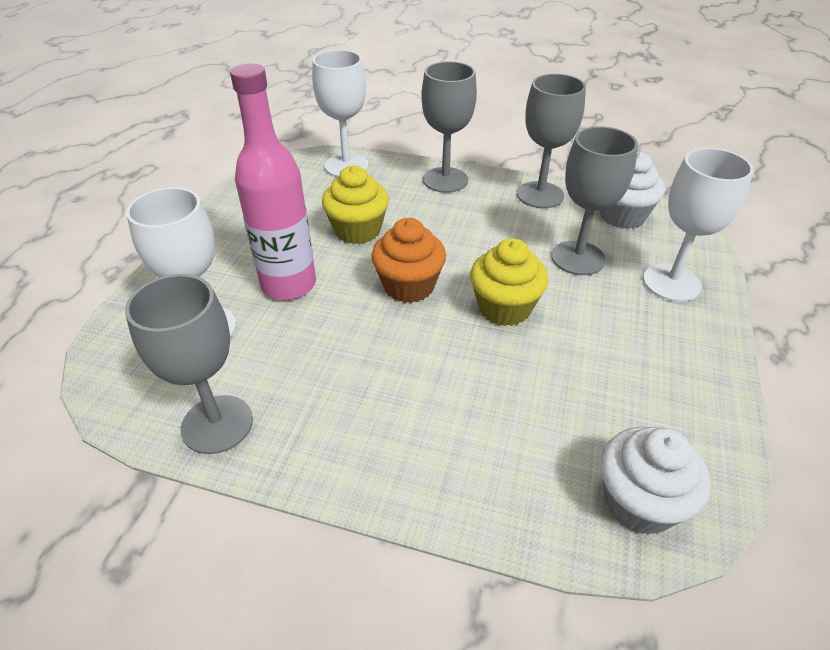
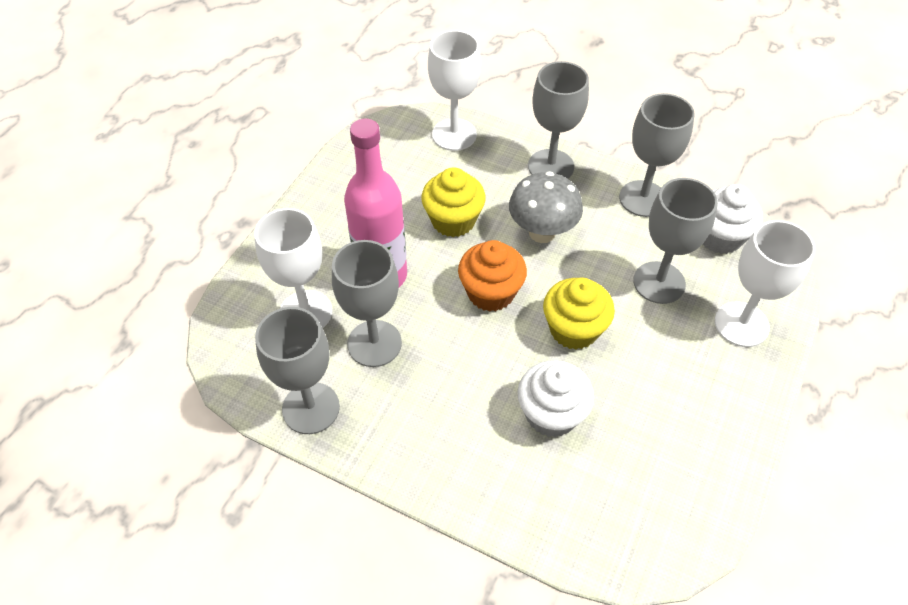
camera: 10 degrees right, 10 degrees up
white cupcake [601,427,711,535] -> white cupcake moved to [518,360,594,437]
none -> grey goblet [332,240,402,367]
none -> grey mushroom [509,171,583,243]

